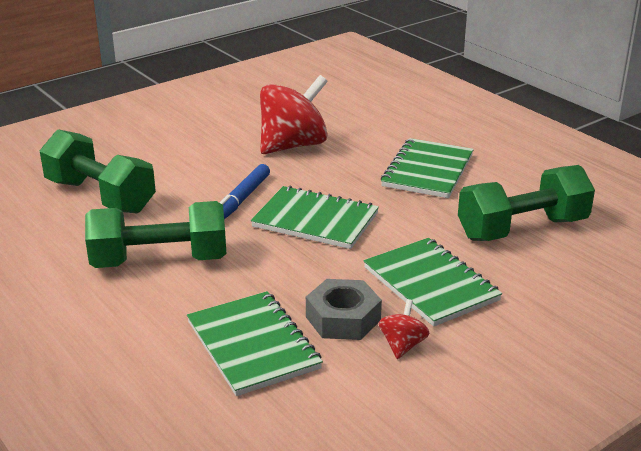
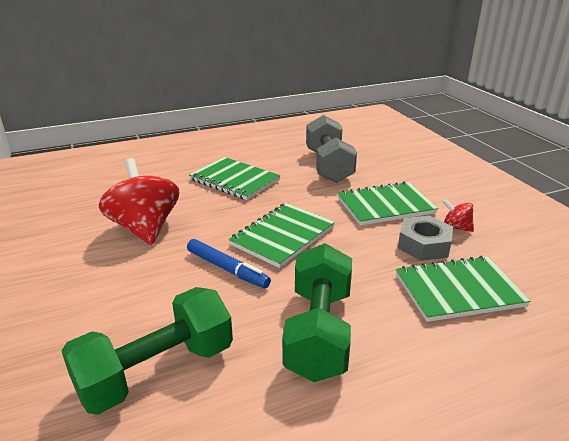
camera: 75 degrees left, 0 degrees up
green dumbbell [458,165,595,241] -> grey dumbbell [306,115,357,183]

